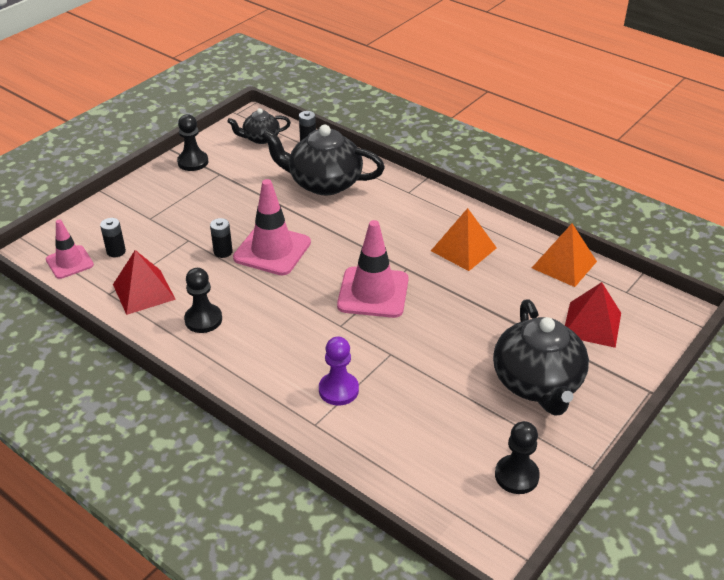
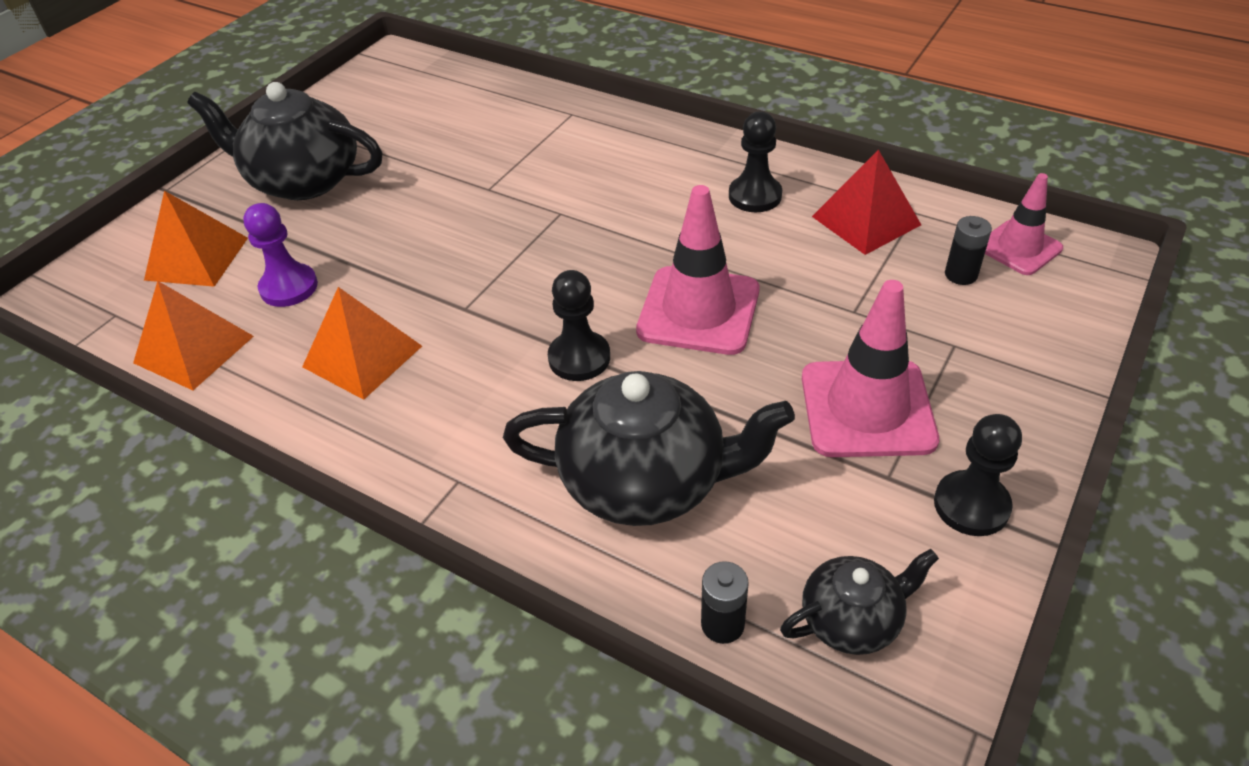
camera: 175 degrees right, 5 degrees up
black battery [210,218,233,258] -> none
purple pawn [319,337,359,405] -> purple pawn moved to [243,203,318,307]
pink traffic cone [337,220,409,318] -> pink traffic cone moved to [802,280,939,457]
black teapot [493,300,589,416] -> black teapot turned 60 degrees counterclockwise [187,82,382,200]
black pawn [495,421,540,494] -> black pawn moved to [548,270,610,381]
red pyramid [565,282,621,348] -> orange pyramid [144,191,248,287]

